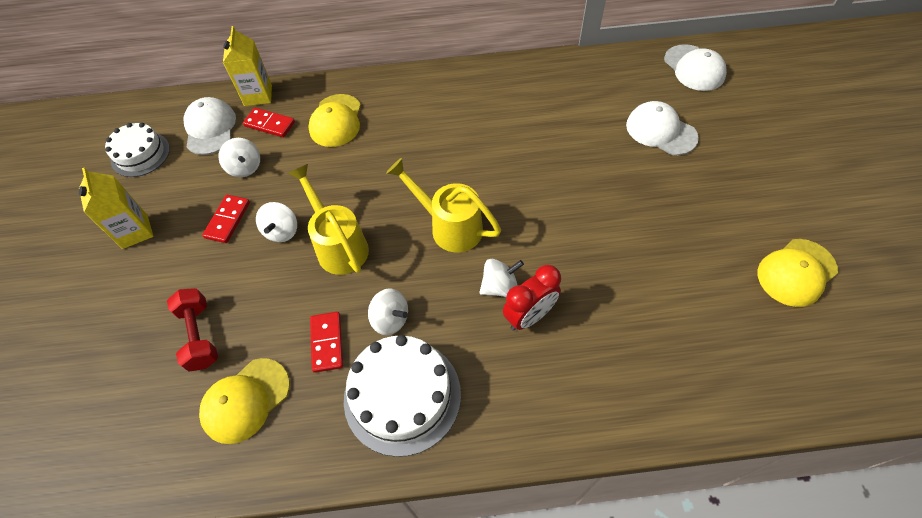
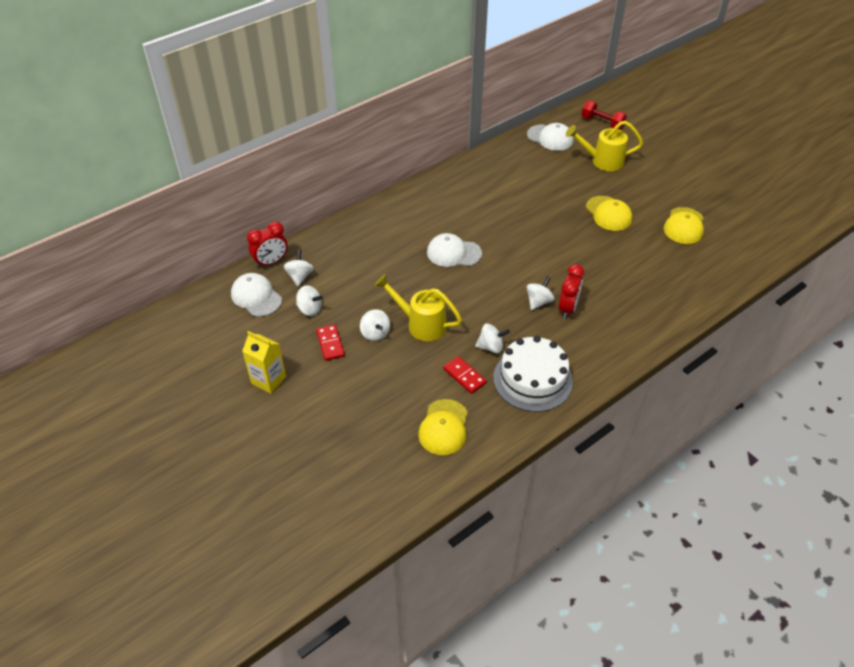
camera: 35 degrees left, 10 degrees down
white cake [105,123,170,177] -> none
red dumbbell [167,288,218,372] -> red dumbbell moved to [581,101,627,130]
yellow carton [223,26,272,106] -> red clock [247,222,288,268]
red domino [243,108,295,138] -> white spinning top [283,250,314,286]
yellow cap [309,94,361,147] -> yellow cap moved to [586,196,632,231]
yellow watering can [386,158,501,253] -> yellow watering can moved to [566,121,643,171]
white cap [626,101,699,155] -> white cap moved to [427,233,482,267]

